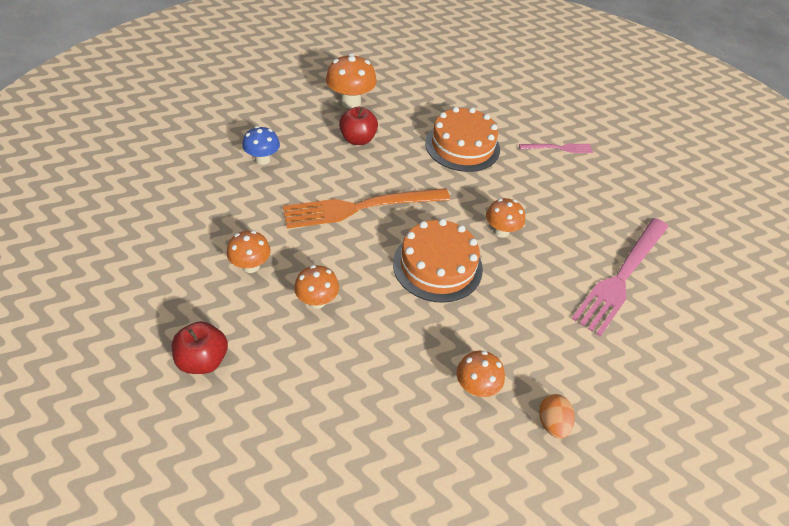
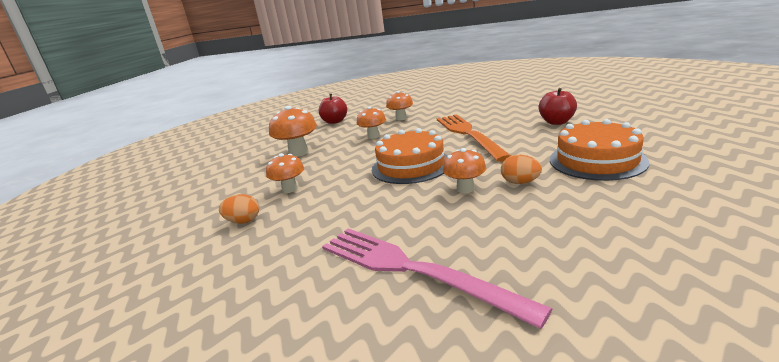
camera: 100 degrees right, 25 degrees down
blue mushroom [242,126,280,165] -> none
orange mushroom [326,53,377,109] -> orange mushroom moved to [269,106,317,157]
pink fork [519,144,593,153] -> none
none -> orange egg [501,155,542,184]

